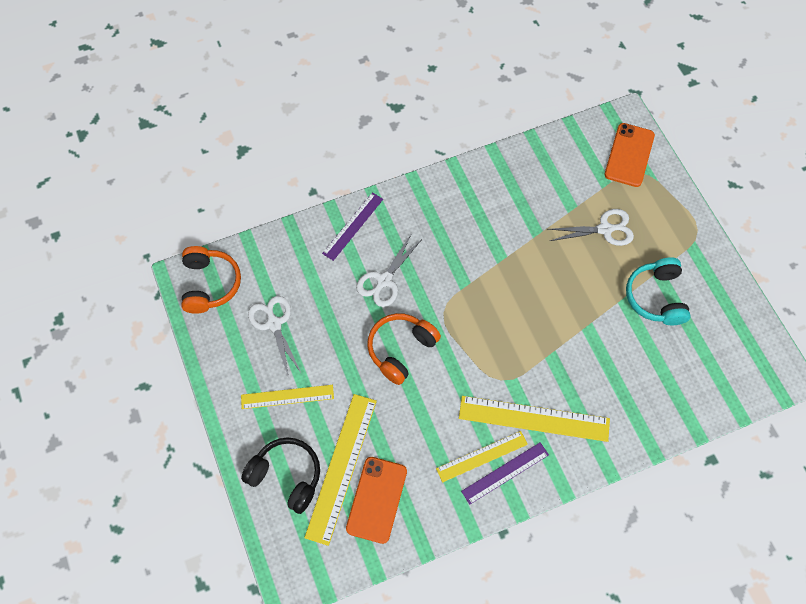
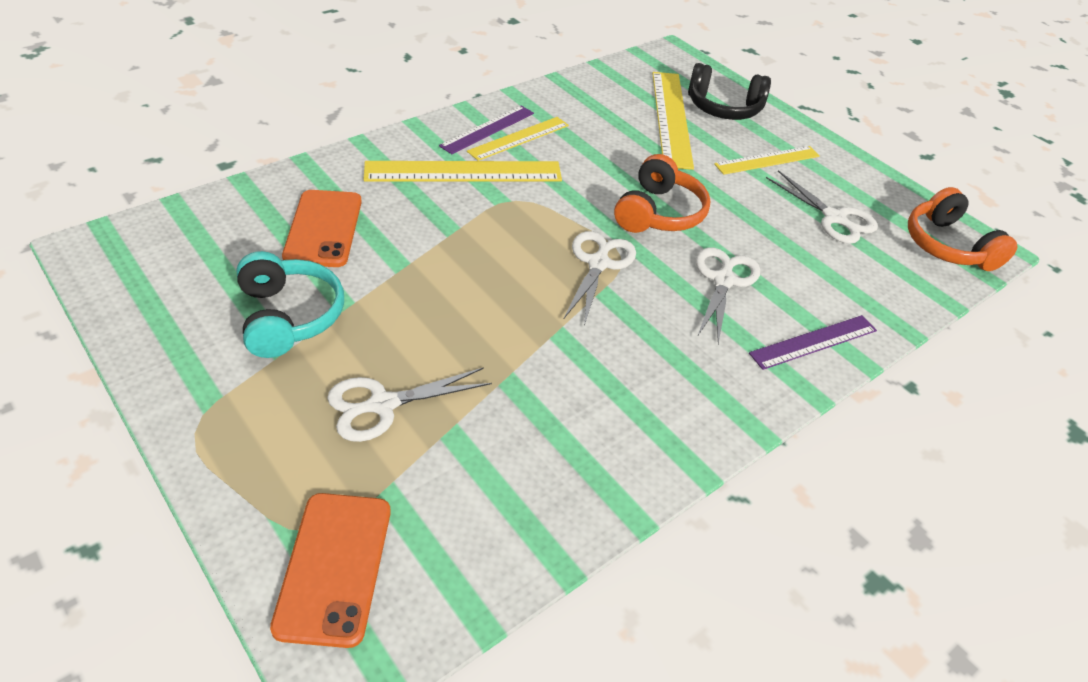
camera: 160 degrees right, 20 degrees down
purple ruler [322,192,383,261] -> purple ruler turned 45 degrees clockwise [749,315,877,370]
orange phone [346,457,407,544] -> orange phone moved to [282,190,362,267]
none -> white scissors [563,231,636,326]

